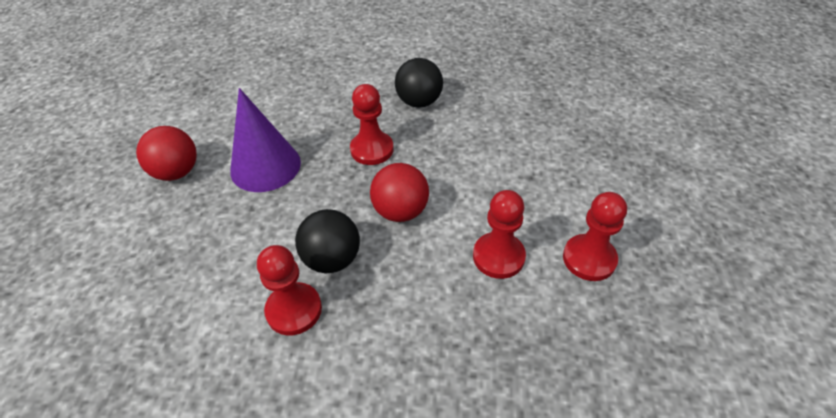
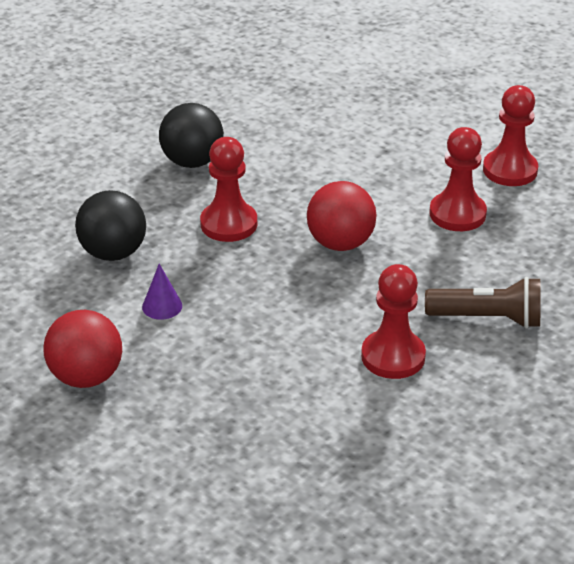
camera: 55 degrees left, 10 degrees down
purple cone [230,88,301,192] -> purple cone [142,264,182,320], size x0.42
black ball [295,209,360,273] -> black ball moved to [75,190,146,261]
none -> brown flashlight [425,277,540,329]

